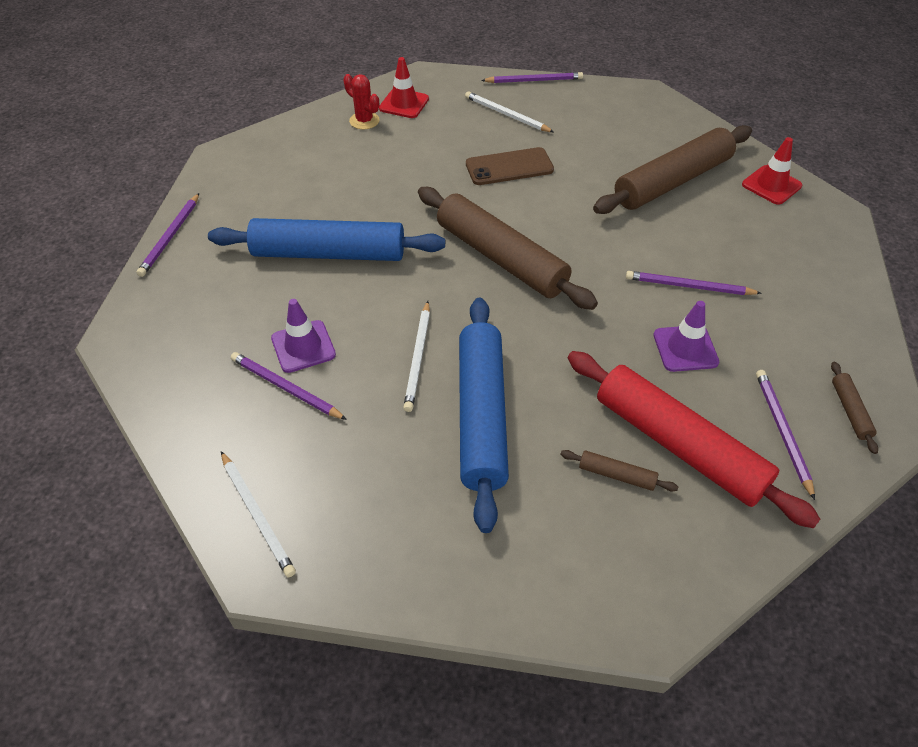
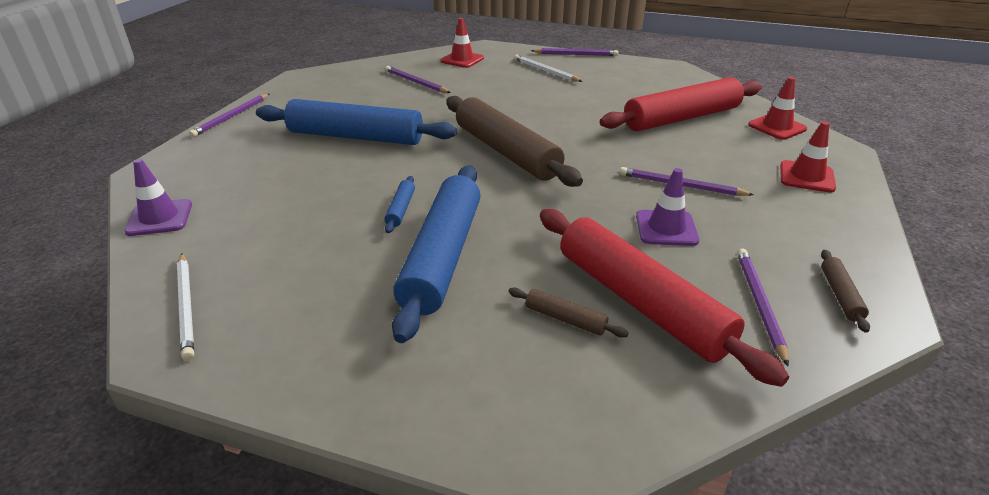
camera: 10 degrees right, 15 degrees down
purple pencil [231,352,347,420] -> purple pencil moved to [385,66,451,93]
purple traffic cone [271,299,336,373] -> purple traffic cone moved to [124,159,192,236]
red cactus [343,74,380,130] -> none
white pencil [403,301,430,412] -> blue rolling pin [384,176,415,233]
brown phone [466,147,554,185] -> none
brown rolling pin [593,125,752,214] -> red rolling pin [600,77,762,131]
none -> red traffic cone [780,122,836,193]

